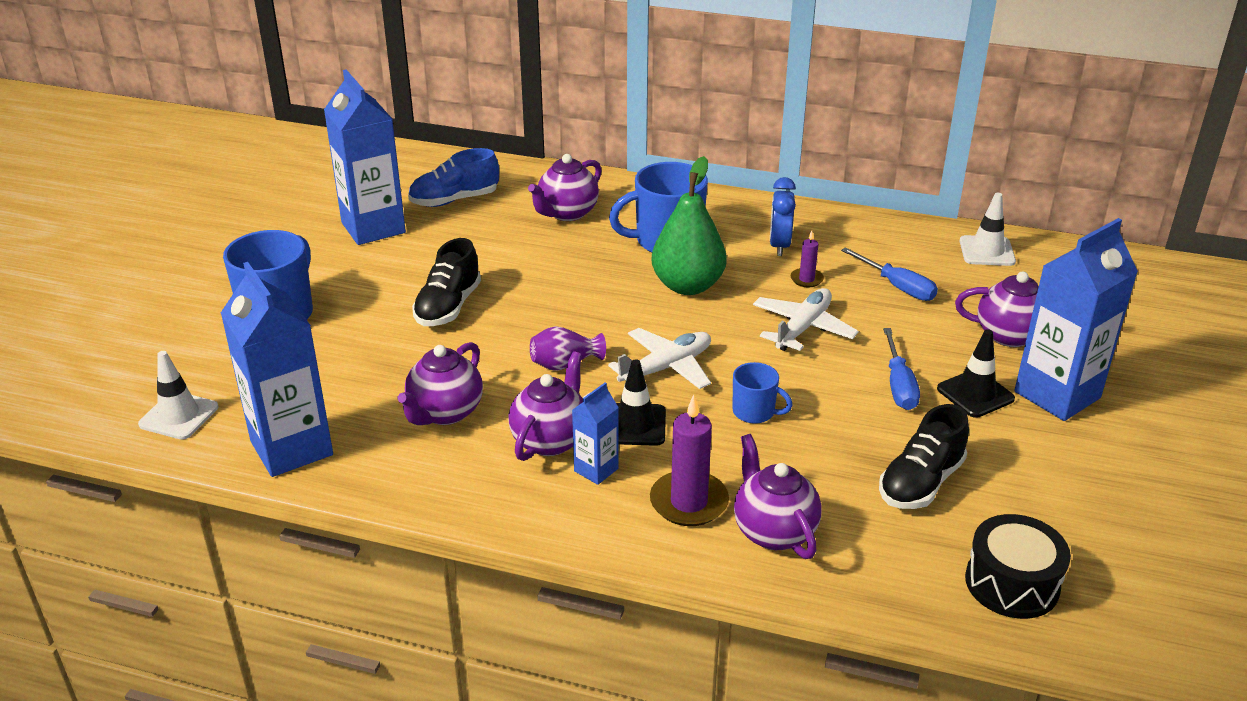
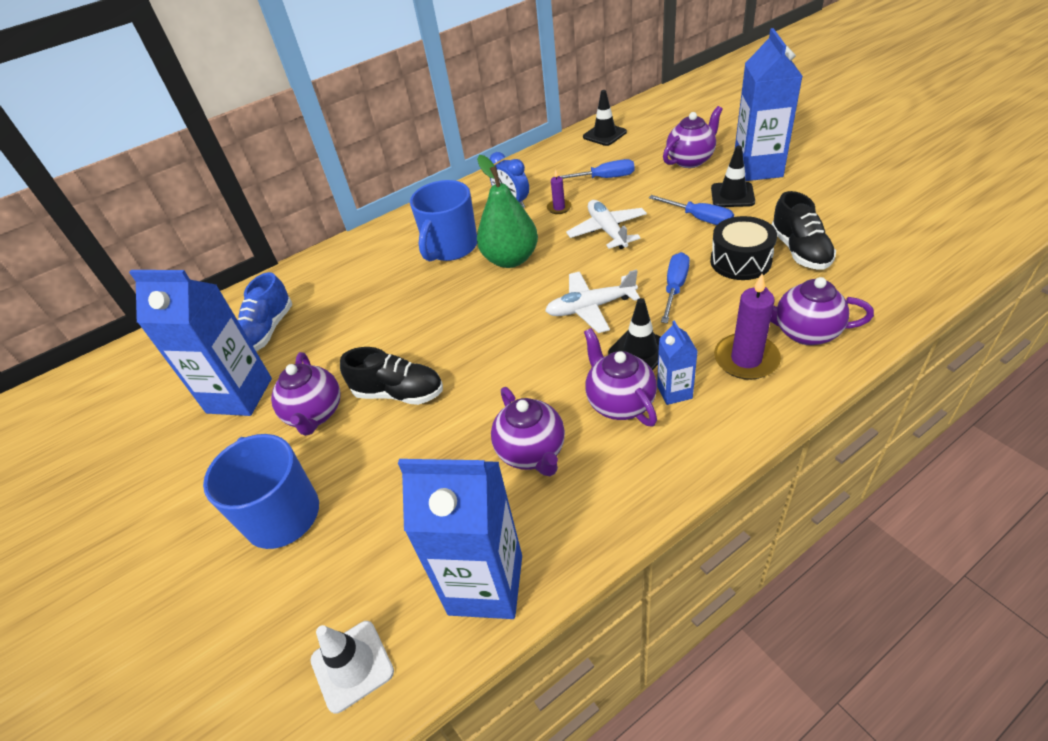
camera: 45 degrees left, 10 degrees up
black shoe [412,238,481,326] -> black shoe turned 45 degrees counterclockwise [340,347,443,405]
purple teapot [528,154,602,221] -> purple teapot moved to [271,352,341,436]
purple vase [530,326,606,371] -> none
white plane [608,328,711,389] -> white plane turned 105 degrees counterclockwise [545,270,640,333]
blue mug [732,362,793,424] -> blue screwdriver [661,252,690,323]
white traffic cone [960,193,1016,266] -> black traffic cone [583,90,627,146]
black drum [965,514,1071,619] -> black drum moved to [710,216,777,280]

